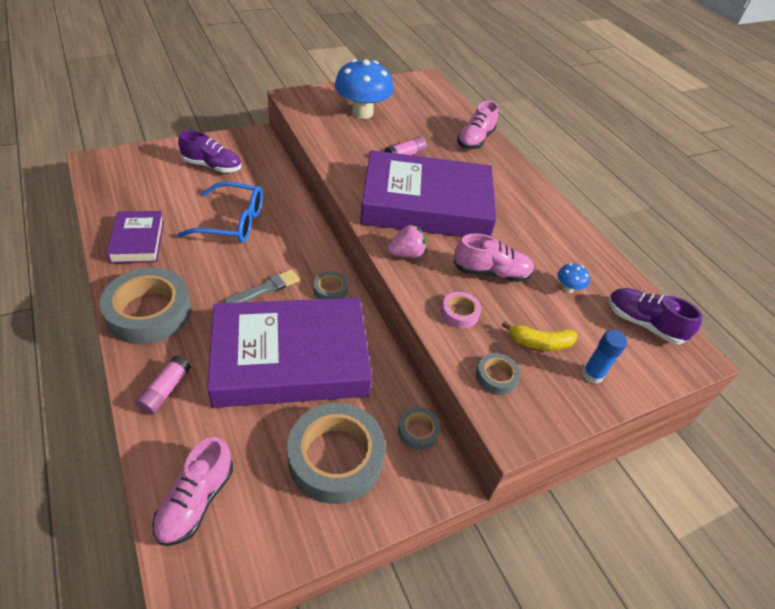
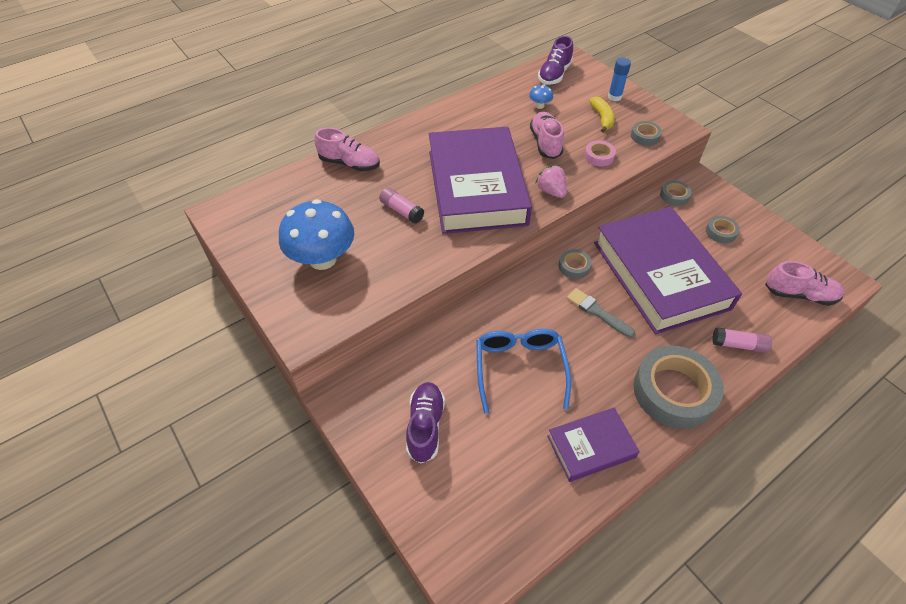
camera: 95 degrees left, 5 degrees up
grey tape [287,403,385,504] -> grey tape [706,216,740,243], size x0.45

